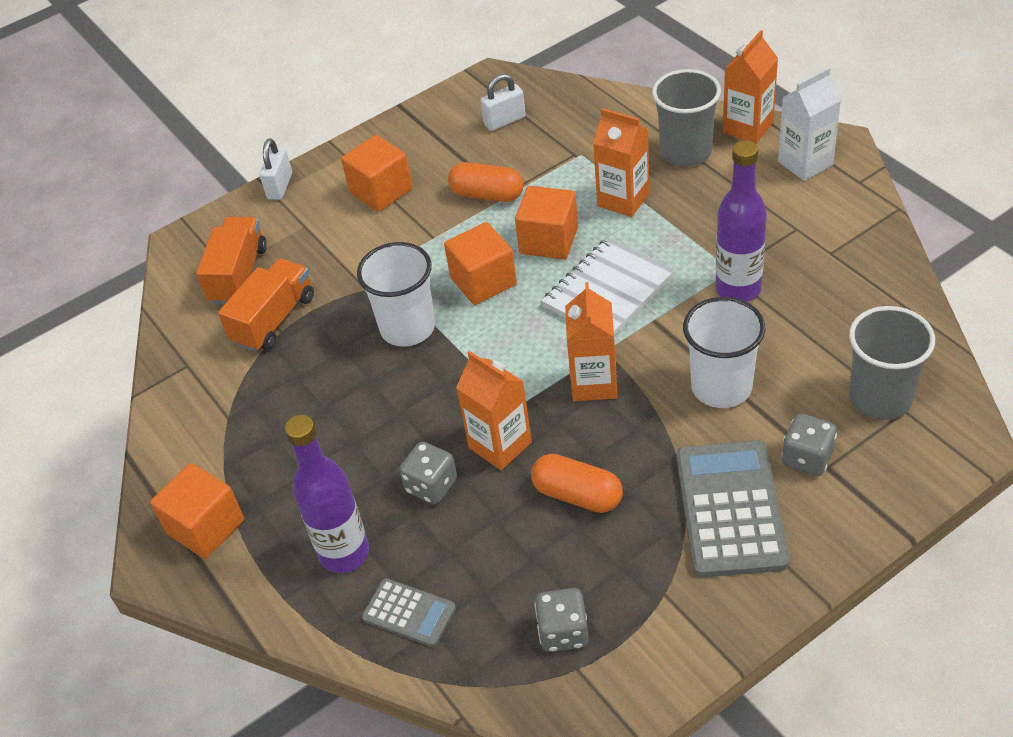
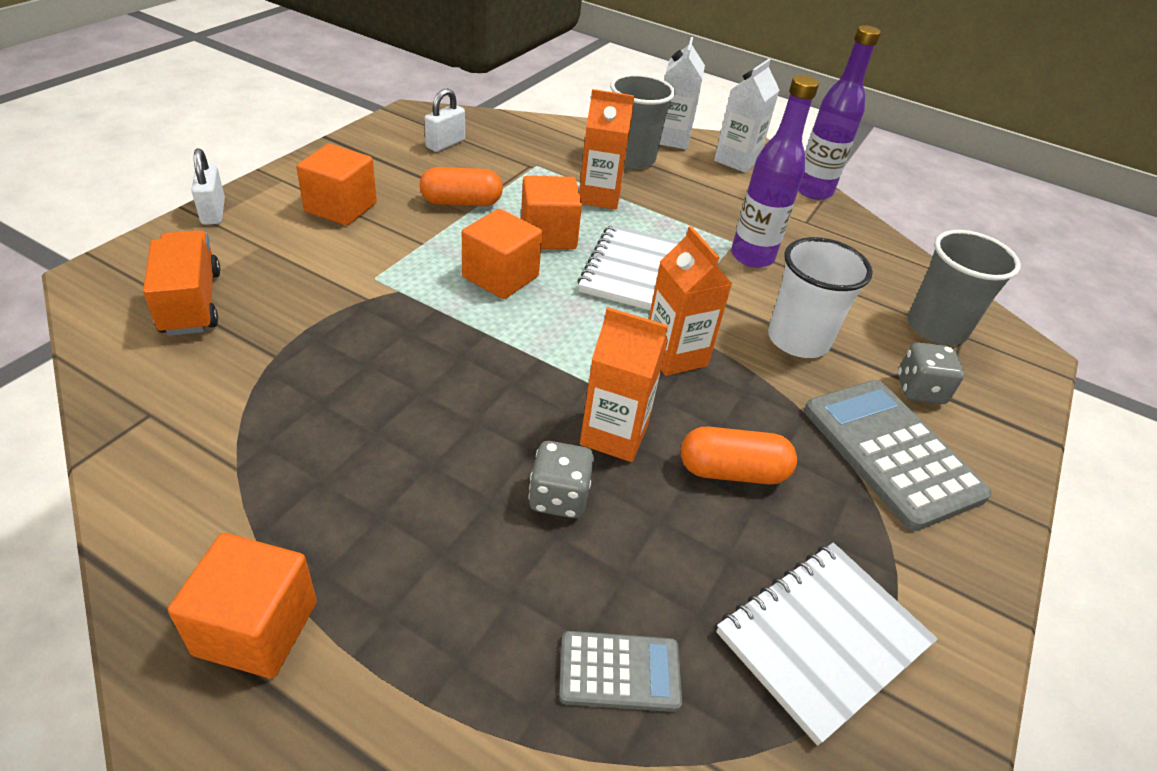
camera: 35 degrees left, 5 degrees down
orange truck [218,258,314,352] -> none
purple bottle [285,415,369,573] -> purple bottle moved to [798,25,881,200]
white cup [357,242,435,347] -> none
grey dice [535,588,589,652] -> white notebook [716,543,937,746]
orange carton [723,30,778,144] -> white carton [660,37,705,150]

